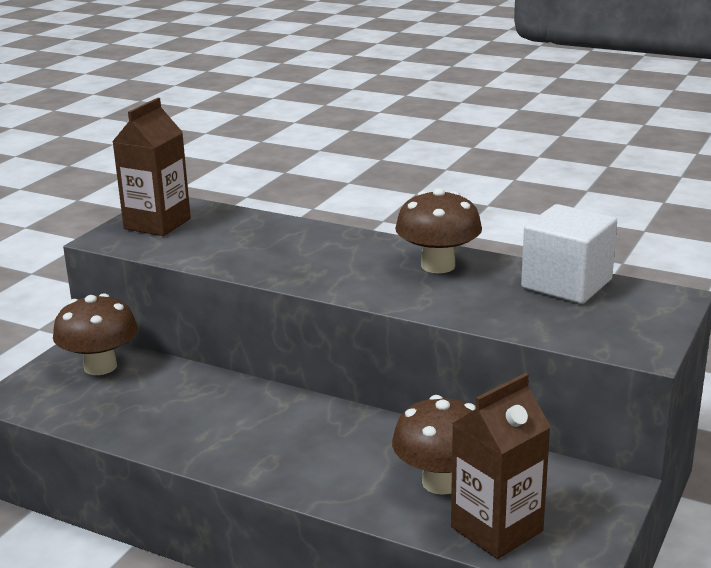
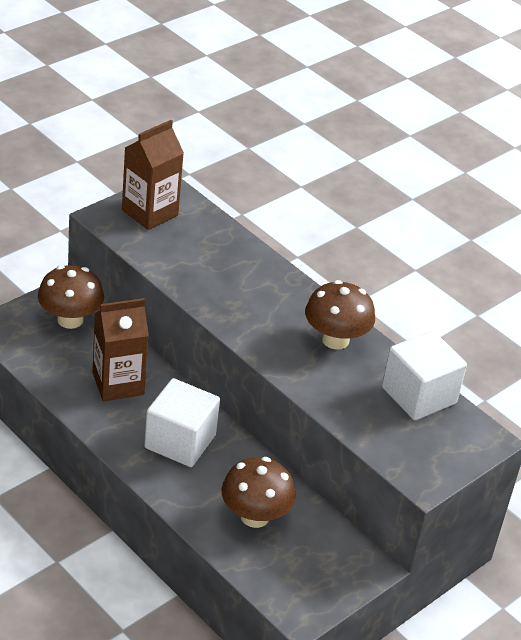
camera: 15 degrees right, 15 degrees up
brown carton [451,373,551,559] -> brown carton moved to [92,298,149,401]
none -> white cube [144,378,220,467]

